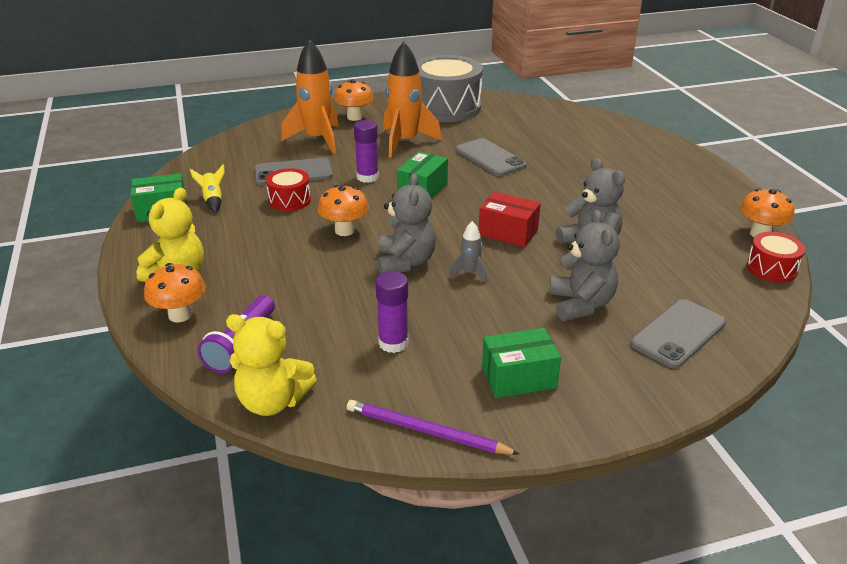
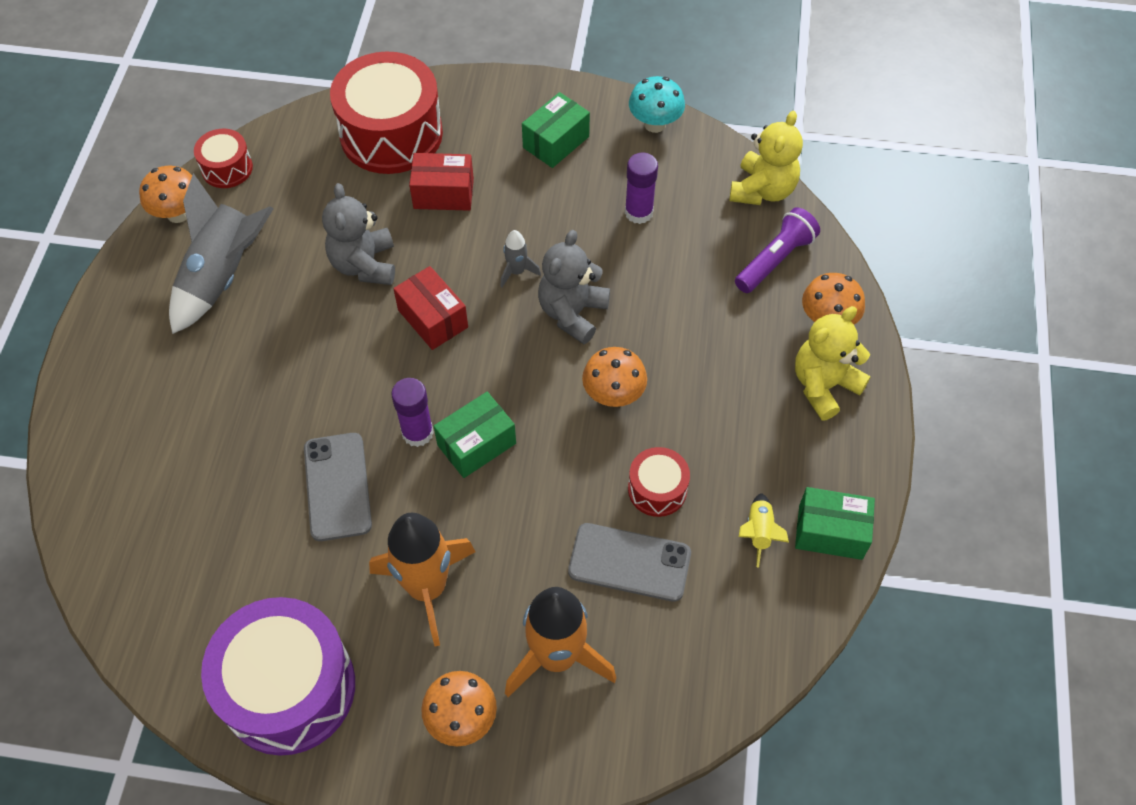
camera: 155 degrees left, 25 degrees up
yellow teddy bear [226,314,317,416] -> yellow teddy bear turned 75 degrees clockwise [730,111,803,205]
purple pencil [347,400,520,455] -> turquoise mushroom [629,76,685,133]
purple glue stick [354,120,379,183] -> purple glue stick moved to [391,378,434,447]
grey drum [416,55,483,122] -> purple drum [201,597,355,756]
green box [482,328,561,398] -> green box turned 60 degrees counterclockwise [522,92,590,168]
grey teddy bear [549,210,620,321] -> red box [409,153,474,211]
grey phone [631,299,726,368] -> red drum [330,52,443,174]
none -> grey rocket [169,173,274,334]

